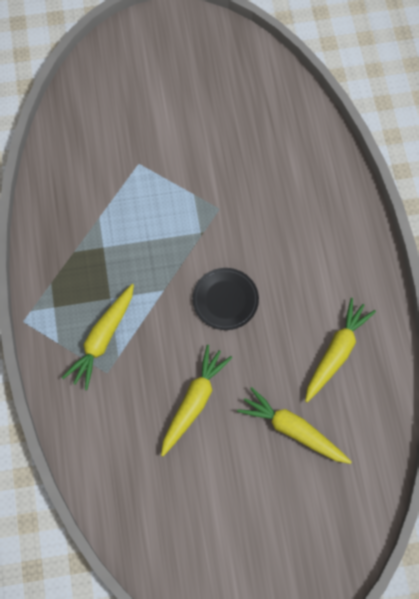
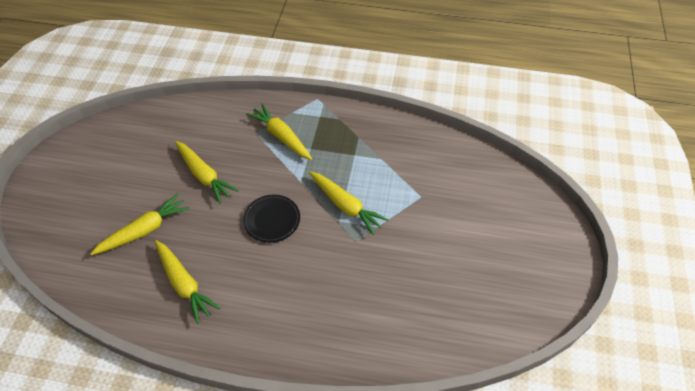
camera: 110 degrees right, 15 degrees down
none -> yellow carrot [309,172,389,235]

